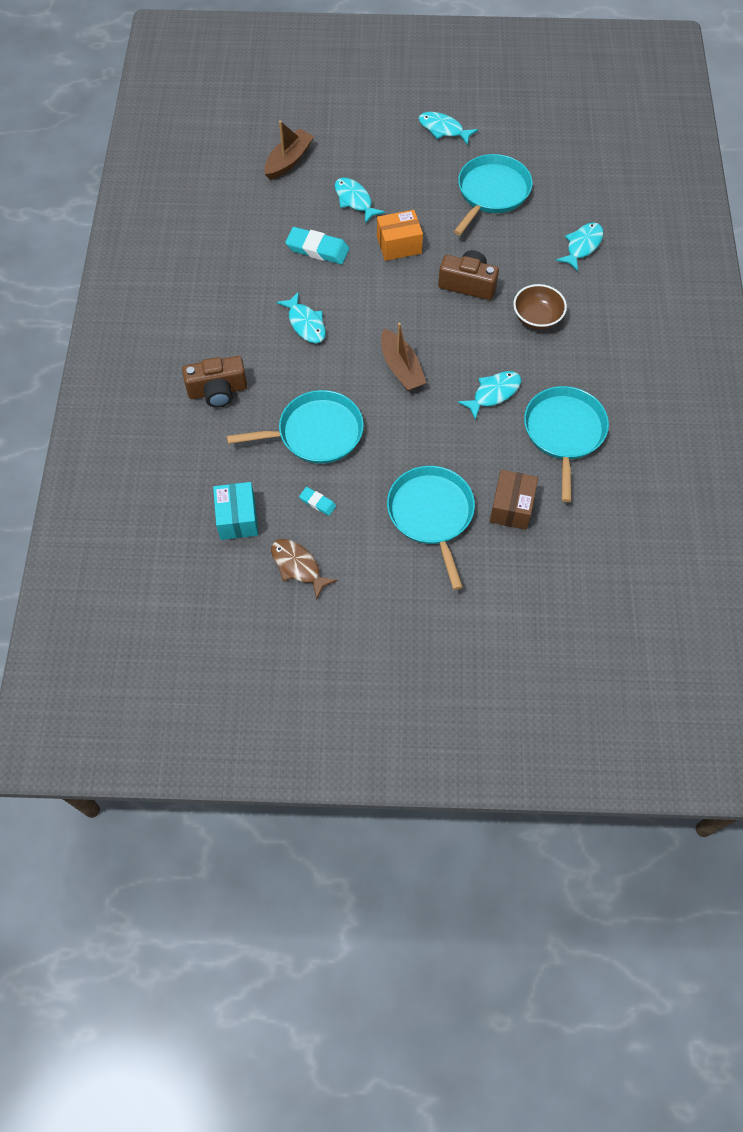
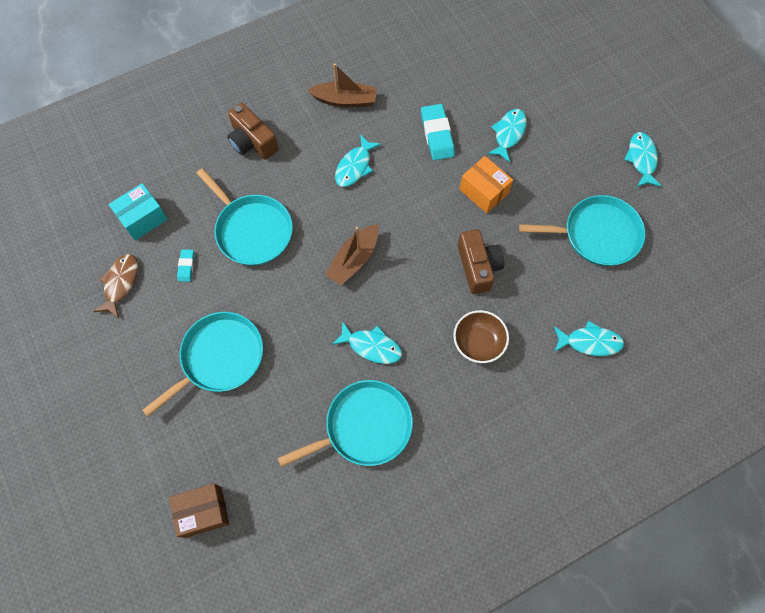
camera: 60 degrees right, 5 degrees up
brown boat [264,121,314,180] -> brown boat moved to [307,63,377,107]
brown box [490,470,538,530] -> brown box moved to [169,483,229,538]

